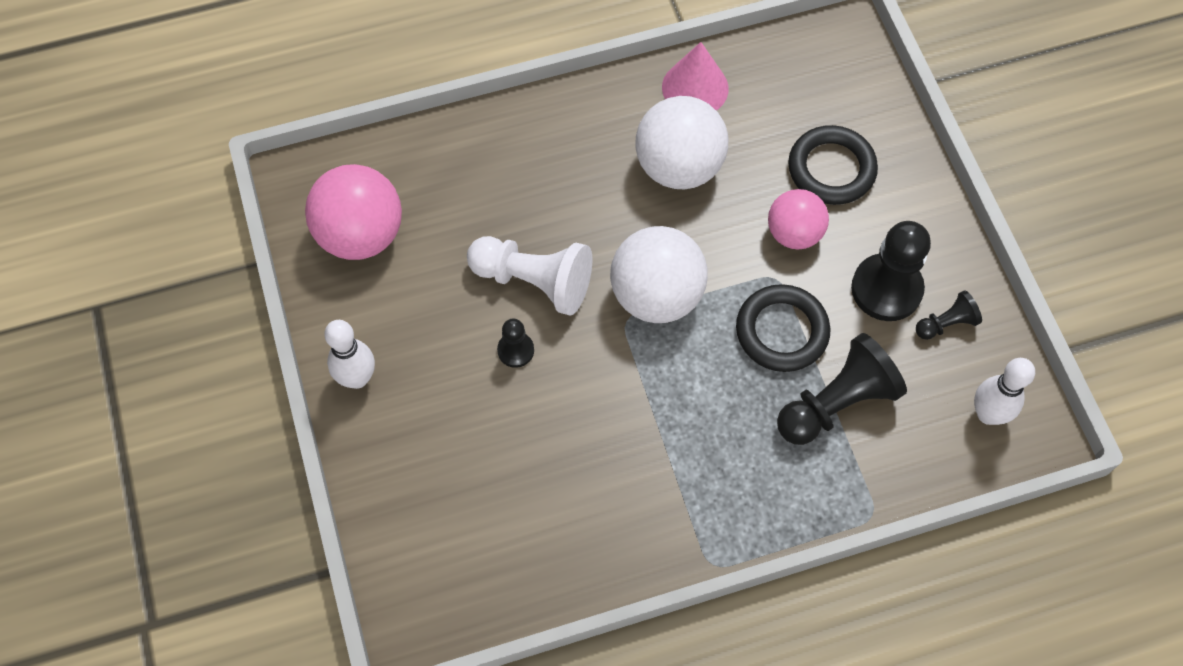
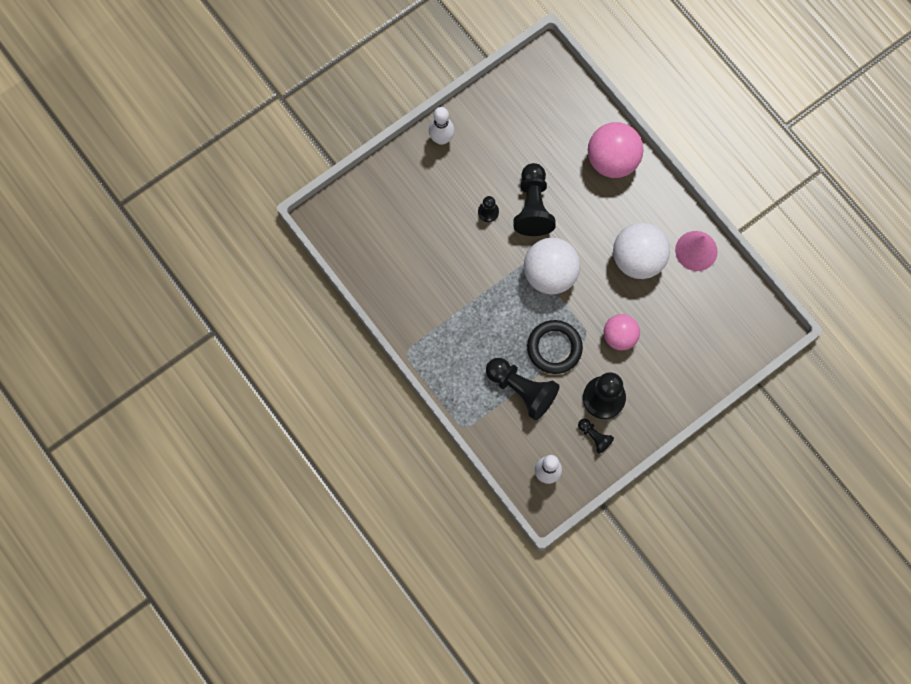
camera: 70 degrees right, 10 degrees up
pink ball [305,164,402,260] -> pink ball moved to [588,122,643,178]
white pawn [467,236,592,316] -> black pawn [513,163,556,236]
black ring [788,125,878,205] -> none

